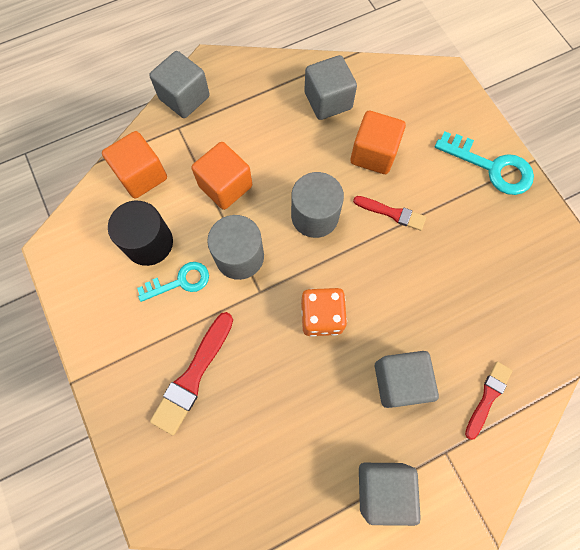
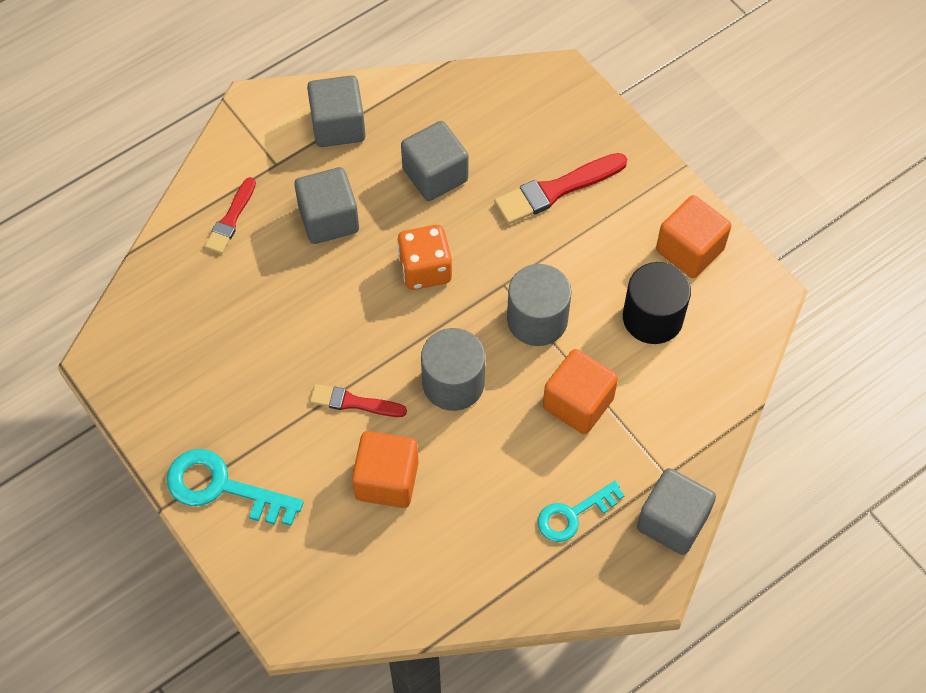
camera: 170 degrees right, 10 degrees down
orange cube [102,131,167,198] -> orange cube moved to [656,195,731,278]
turquoise key [137,262,209,302] -> turquoise key moved to [538,481,625,542]
red brush [150,312,233,435] -> red brush turned 135 degrees counterclockwise [494,153,627,224]
grey cube [304,55,357,120] -> grey cube moved to [401,121,468,201]

